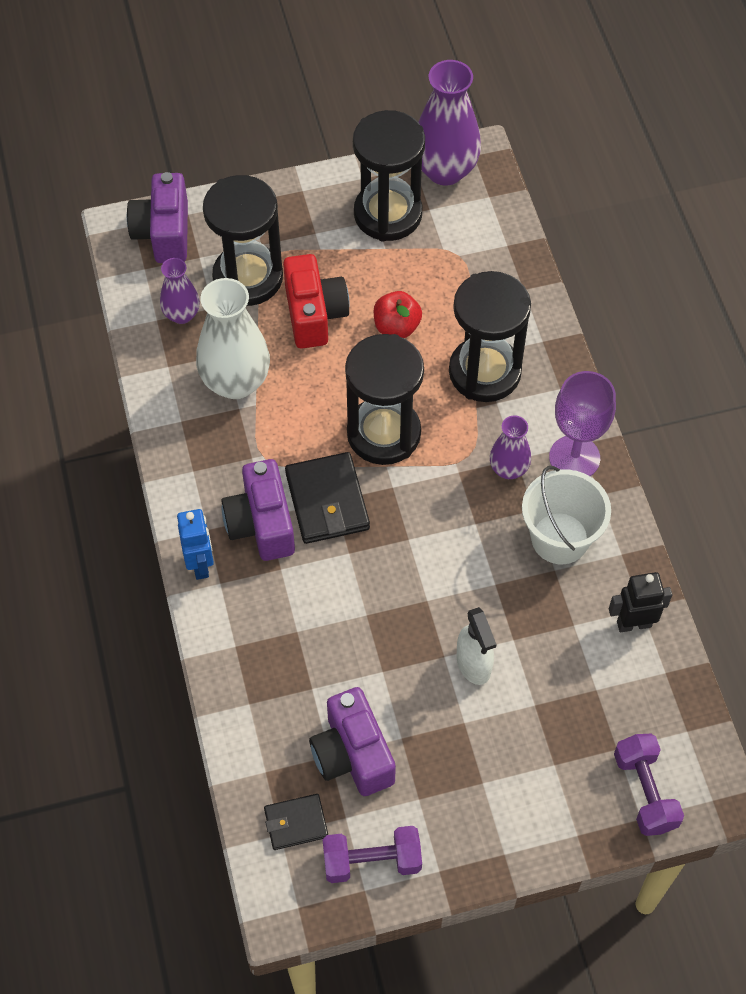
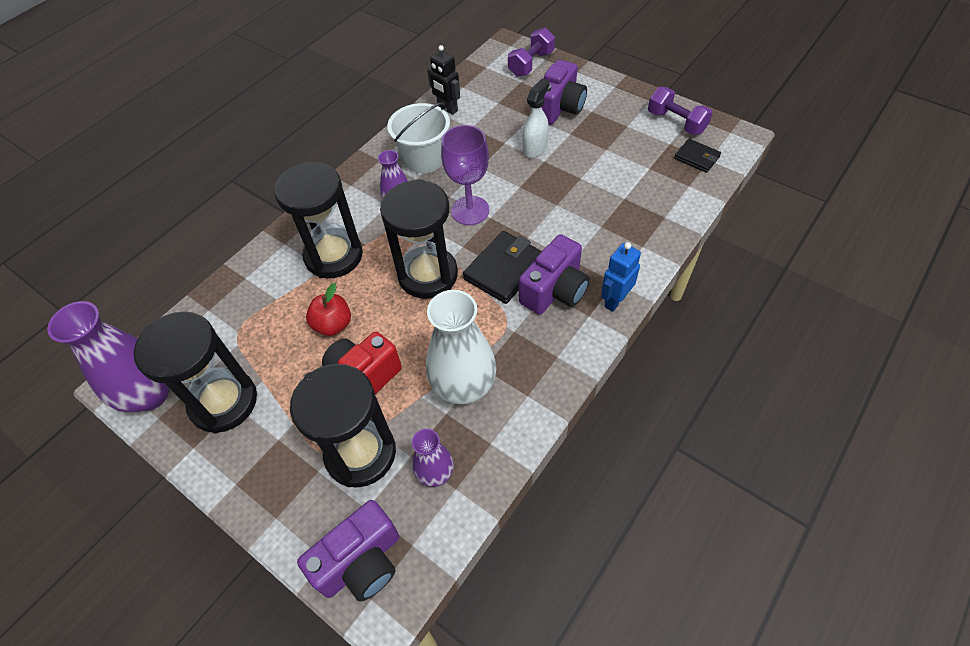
camera: 125 degrees left, 5 degrees down
purple camera [309,687,396,796] -> purple camera moved to [541,60,587,125]
purple goblet [549,371,616,476] -> purple goblet moved to [441,125,489,225]

